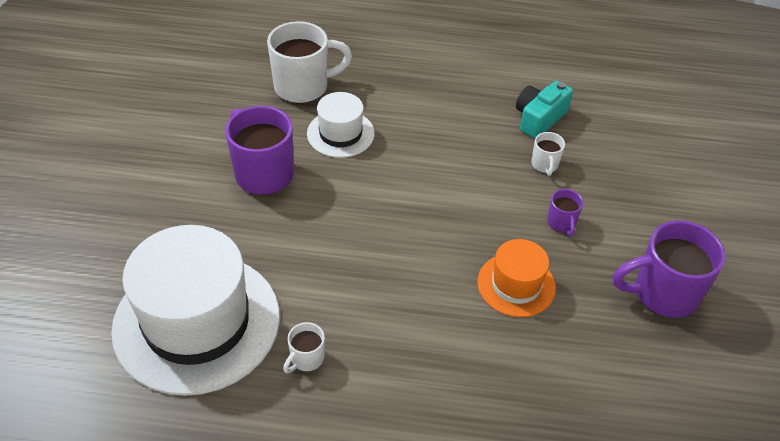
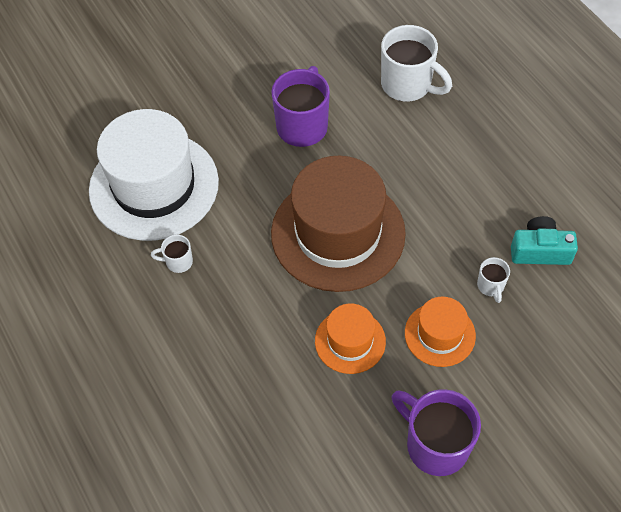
camera: 55 degrees right, 10 degrees up
white hat [307,92,375,158] -> none
white mug [531,132,565,176] -> white mug turned 60 degrees counterclockwise [477,257,510,303]
purple mug [547,189,583,236] -> orange hat [405,297,476,367]
none -> brown hat [271,155,406,292]

